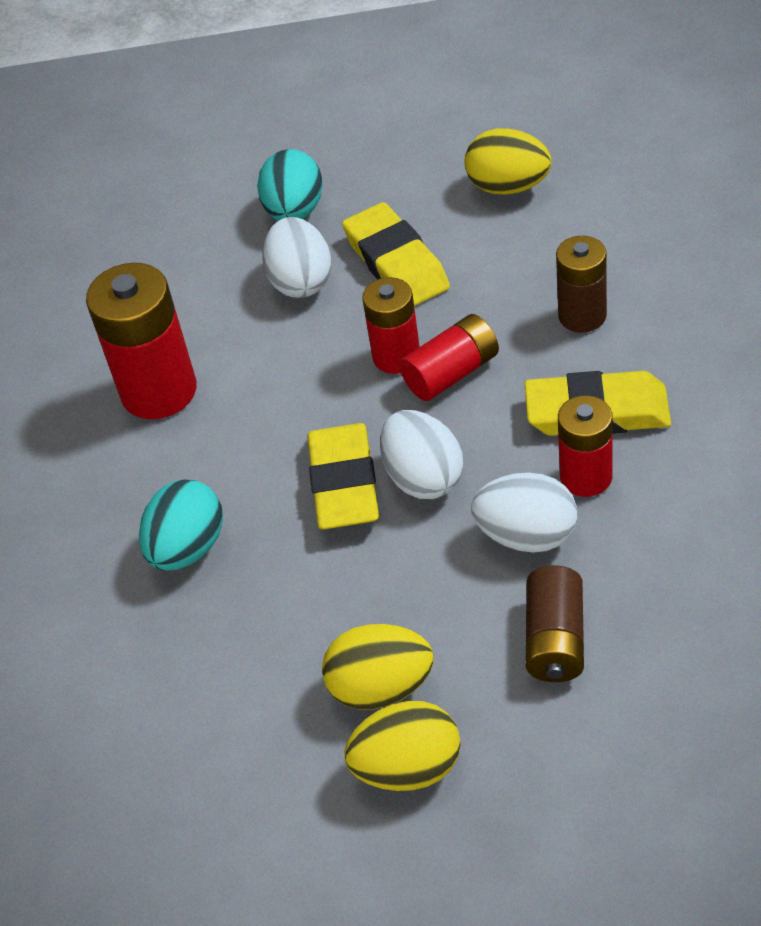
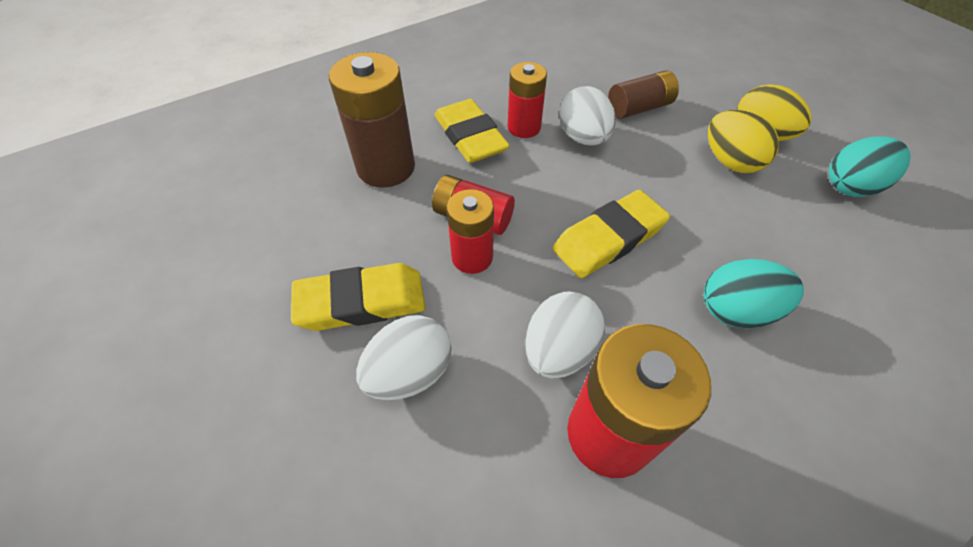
camera: 125 degrees left, 5 degrees up
turquoise egg [257,149,323,221] -> turquoise egg moved to [829,136,911,197]
yellow eraser [342,202,450,306] -> yellow eraser turned 45 degrees clockwise [291,263,425,331]
white egg [380,410,463,499] -> white egg moved to [525,291,605,379]
yellow egg [465,128,551,194] -> none
brown battery [556,236,607,333] -> brown battery [329,52,415,188], size x1.62

